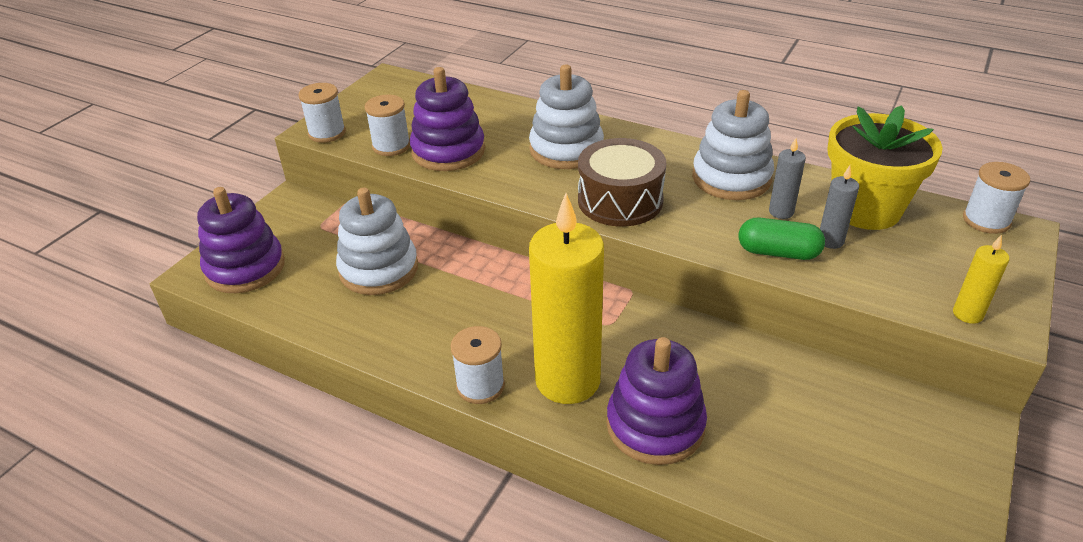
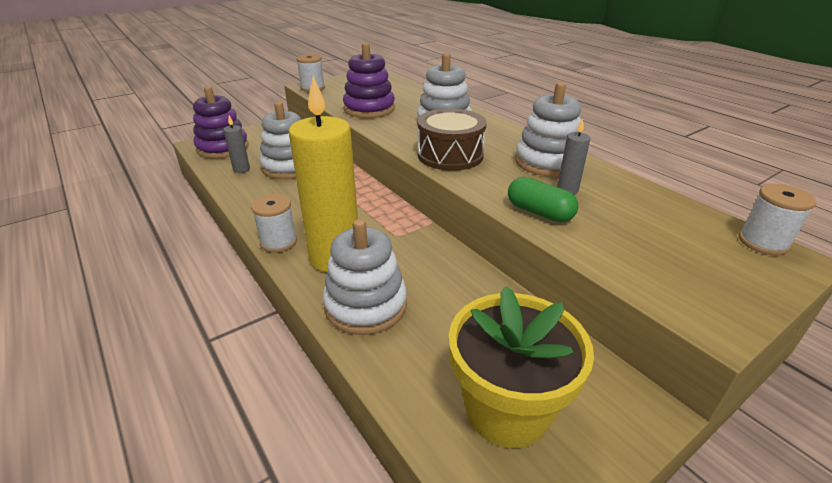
camera: 25 degrees right, 5 degrees down
white spool [365,95,410,156] -> none
purple stacking toy [606,337,707,465] -> white stacking toy [323,219,407,335]
grey candle [820,165,859,249] -> grey candle moved to [223,116,250,173]
yellow flower pot [827,105,943,230] -> yellow flower pot moved to [449,286,594,448]
yellow candle [953,234,1009,324] -> none

